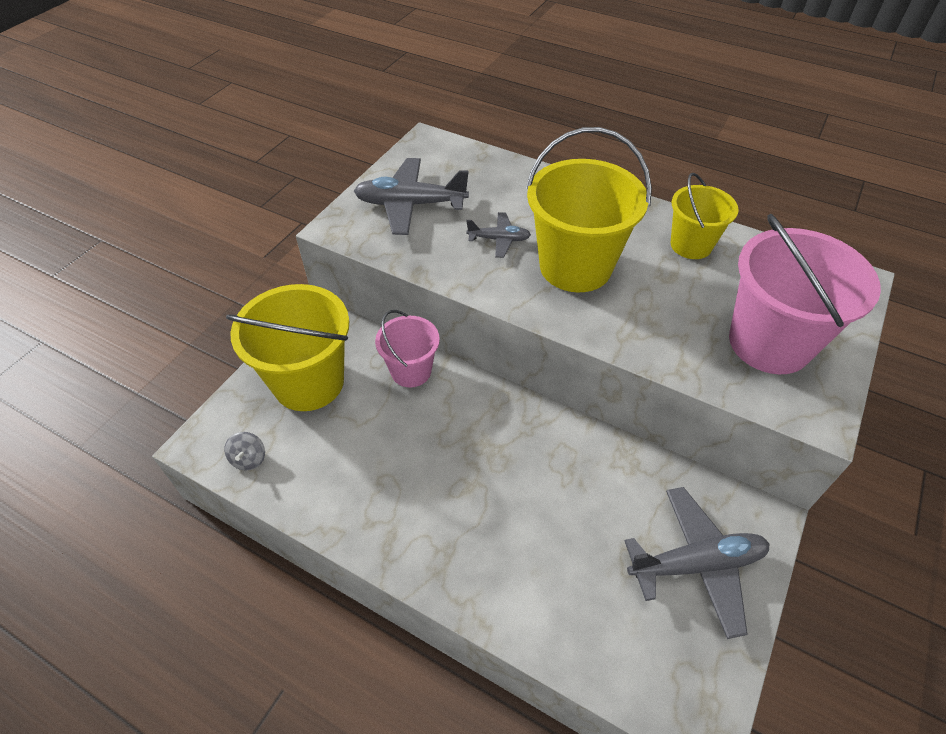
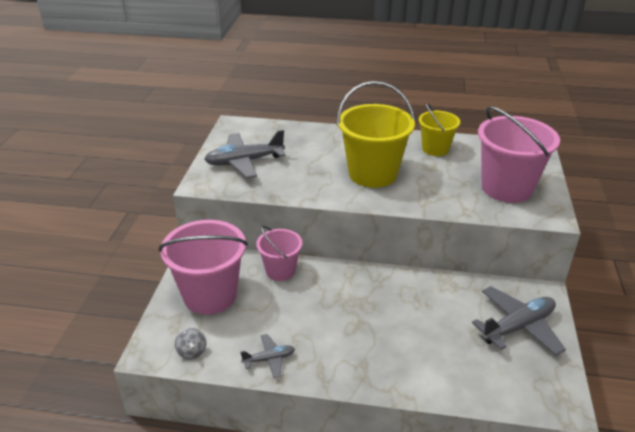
camera: 20 degrees left, 15 degrees down
yellow bucket [226,284,349,411] -> pink bucket [158,220,248,314]
grey plane [466,212,531,258] -> grey plane moved to [240,334,295,378]

